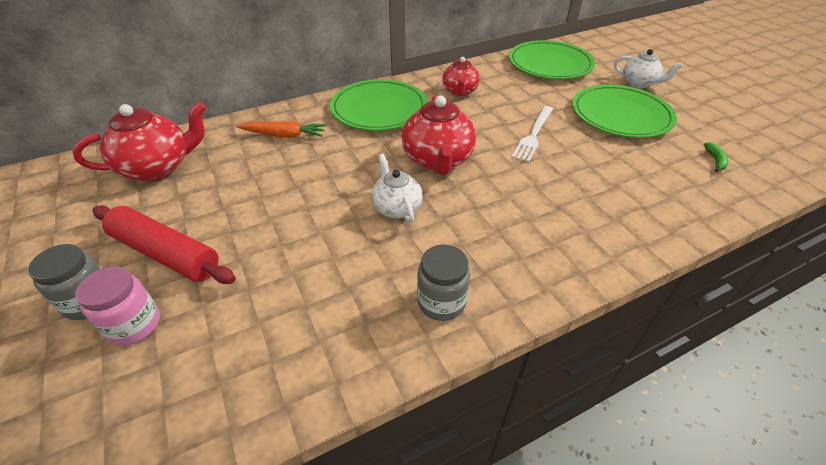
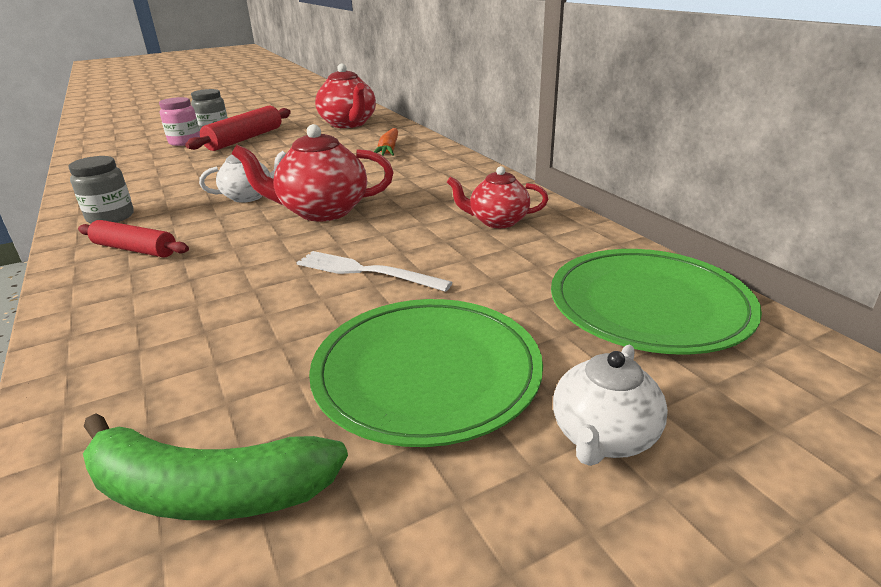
camera: 90 degrees right, 15 degrees down
green plate [330,79,427,131] -> none
green banana [704,142,729,172] -> green banana [83,413,348,520], size x2.41
none -> red rolling pin [78,220,189,258]

